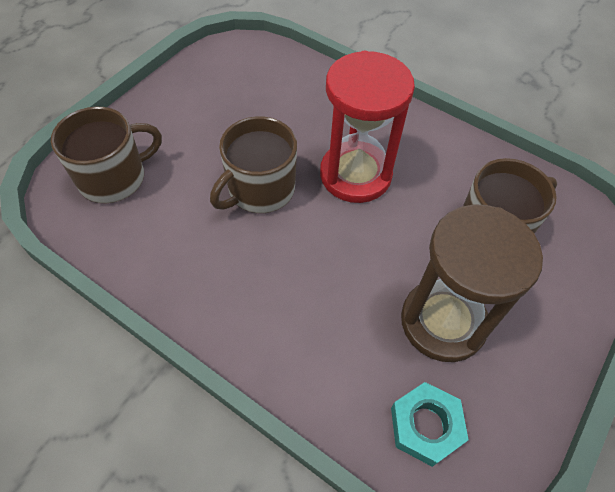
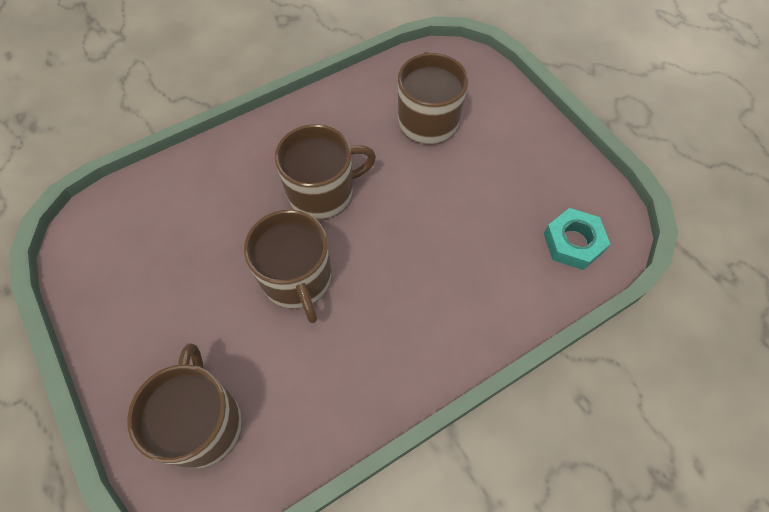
camera: 65 degrees left, 5 degrees up
red hourglass [320,51,415,203] -> brown mug [275,124,376,219]
brown hourglass [401,204,543,362] -> none

